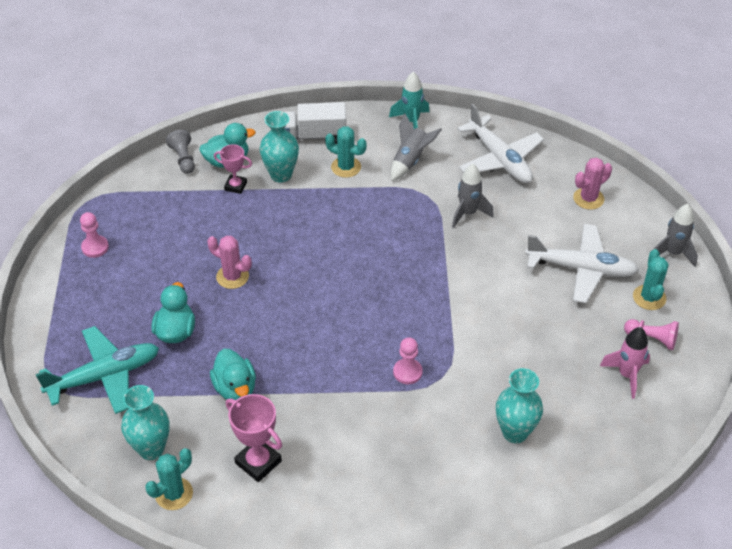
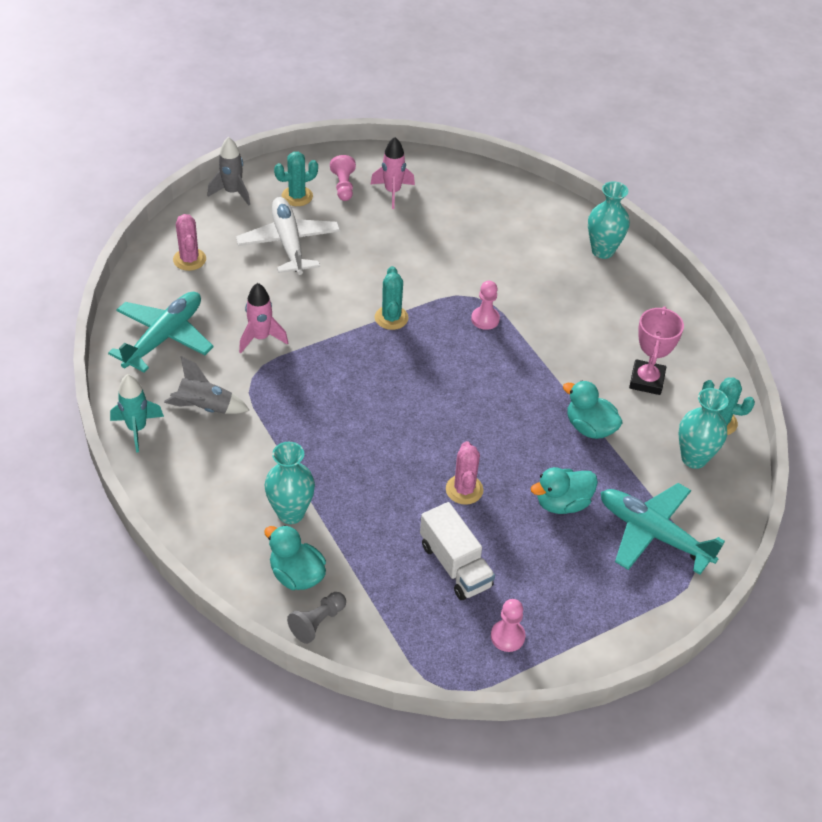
camera: 120 degrees left, 0 degrees up
turquoise duck [210,349,256,400] -> turquoise duck turned 90 degrees counterclockwise [563,380,623,439]
pink trophy [214,144,252,194] -> none
white truck [284,102,346,144] -> white truck moved to [420,502,495,600]
turquoise cactus [325,126,367,178] -> turquoise cactus moved to [375,266,409,330]
grey rocket [452,164,494,228] -> pink rocket [239,283,288,353]
white plane [457,104,544,183] -> turquoise plane [108,291,214,372]
turquoise vase [496,368,543,443] -> turquoise vase moved to [588,181,630,259]
pink cactus [573,158,612,210] -> pink cactus turned 45 degrees clockwise [173,214,206,271]

